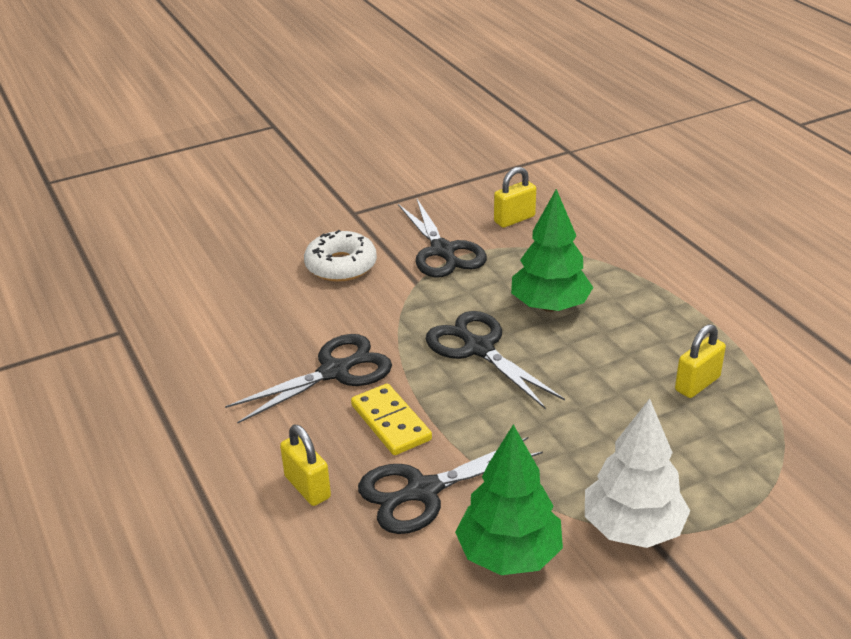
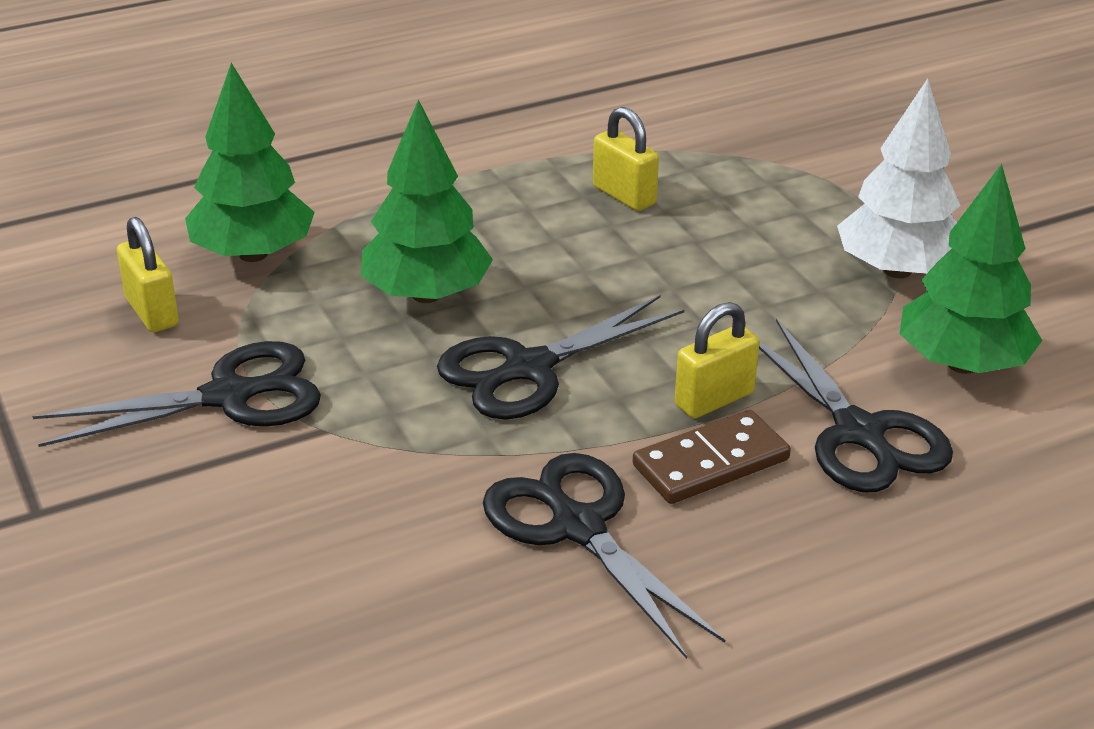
camera: 90 degrees left, 0 degrees up
yellow padlock [280,425,331,506] -> yellow padlock moved to [675,302,760,418]
white donut [304,230,377,282] -> none
yellow domino [351,384,432,455] -> brown domino [633,410,791,504]
none -> green tree [185,63,315,262]

